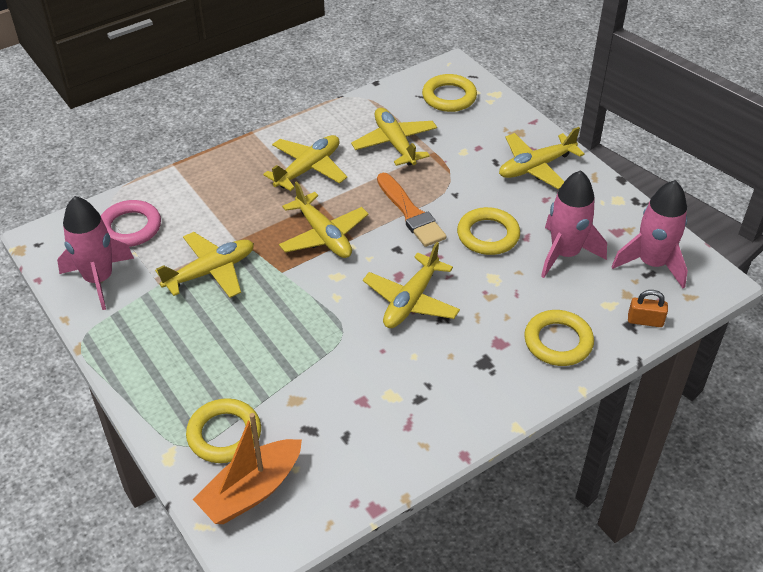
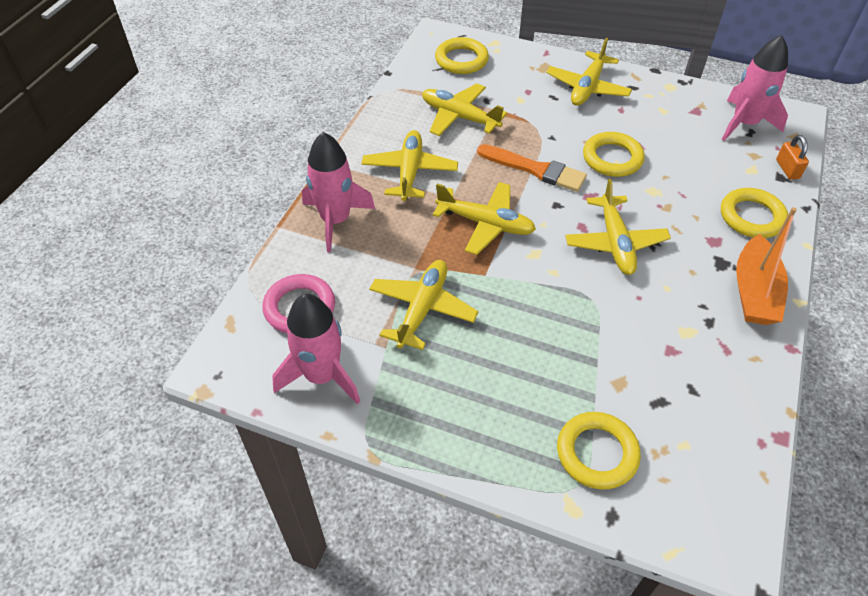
camera: 35 degrees left, 5 degrees up
orange boat [193,413,302,524] -> orange boat moved to [736,207,797,325]
pink rocket [541,170,607,278] -> pink rocket moved to [302,132,375,252]
orange padlock [628,290,668,327] -> orange padlock turned 75 degrees counterclockwise [776,135,809,180]

